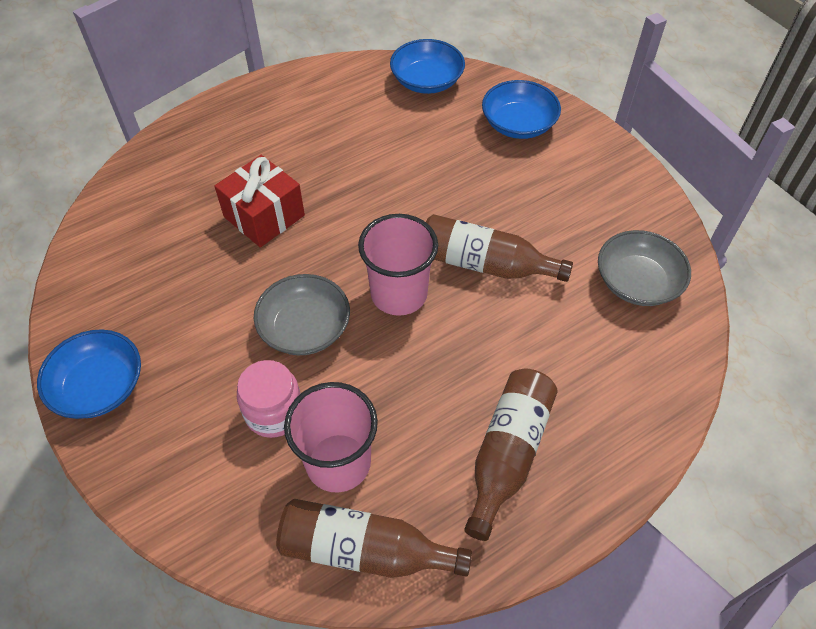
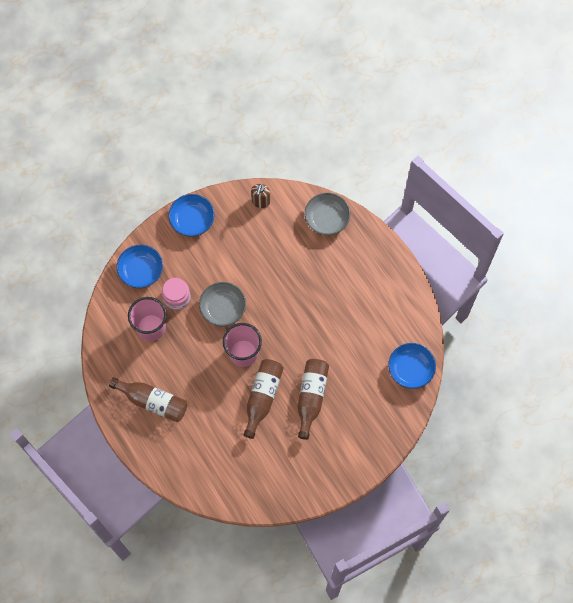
camera: 90 degrees right, 15 degrees up
red gift [214,155,305,248] -> none
brown bottle [276,499,472,578] -> brown bottle moved to [298,359,329,440]
blue bowl [482,80,561,139] -> blue bowl moved to [117,245,163,288]
grey bowl [598,230,691,306] -> grey bowl moved to [305,193,350,235]
none -> brown soap dispenser [251,184,270,208]

